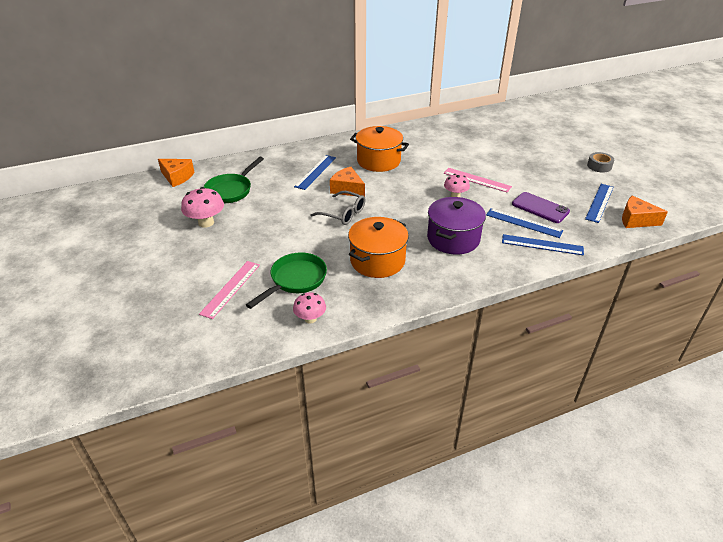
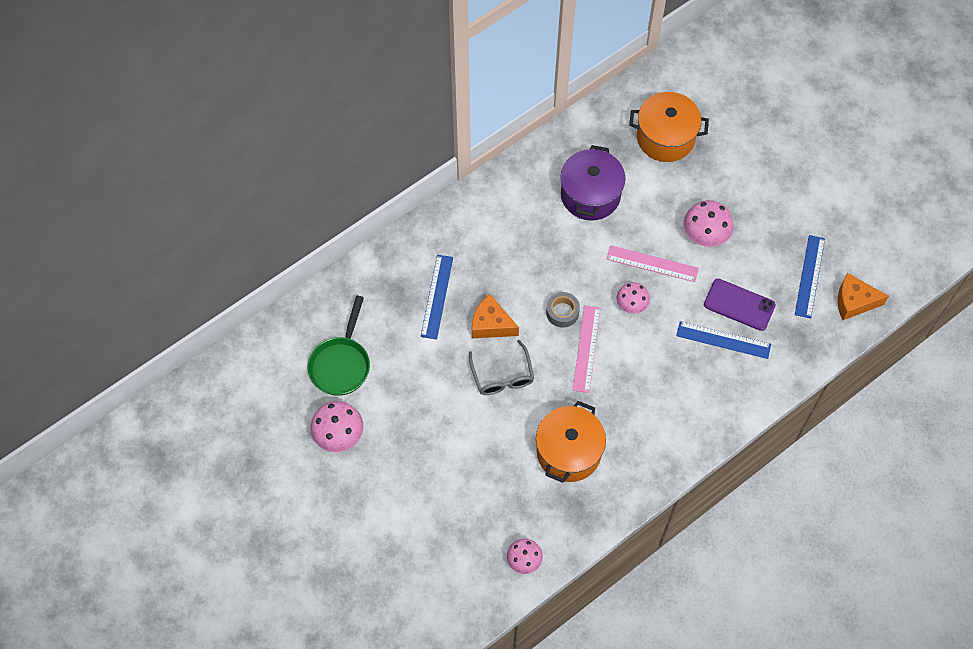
camera: 15 degrees left, 25 degrees up
orange cheese [158,159,194,187] -> none
pink ruler [199,261,260,319] -> pink ruler moved to [573,305,600,393]
green pan [246,252,327,309] -> none
grey glasses [310,191,366,225] -> grey glasses turned 60 degrees clockwise [469,340,534,395]
orange pot [350,126,409,172] -> orange pot moved to [629,92,709,162]
purple pot [427,197,486,255] -> purple pot moved to [561,145,626,221]
blue ruler [502,234,584,256] -> none
grey tape [587,152,614,173] -> grey tape moved to [546,292,580,328]
none -> pink mushroom [684,200,734,247]

